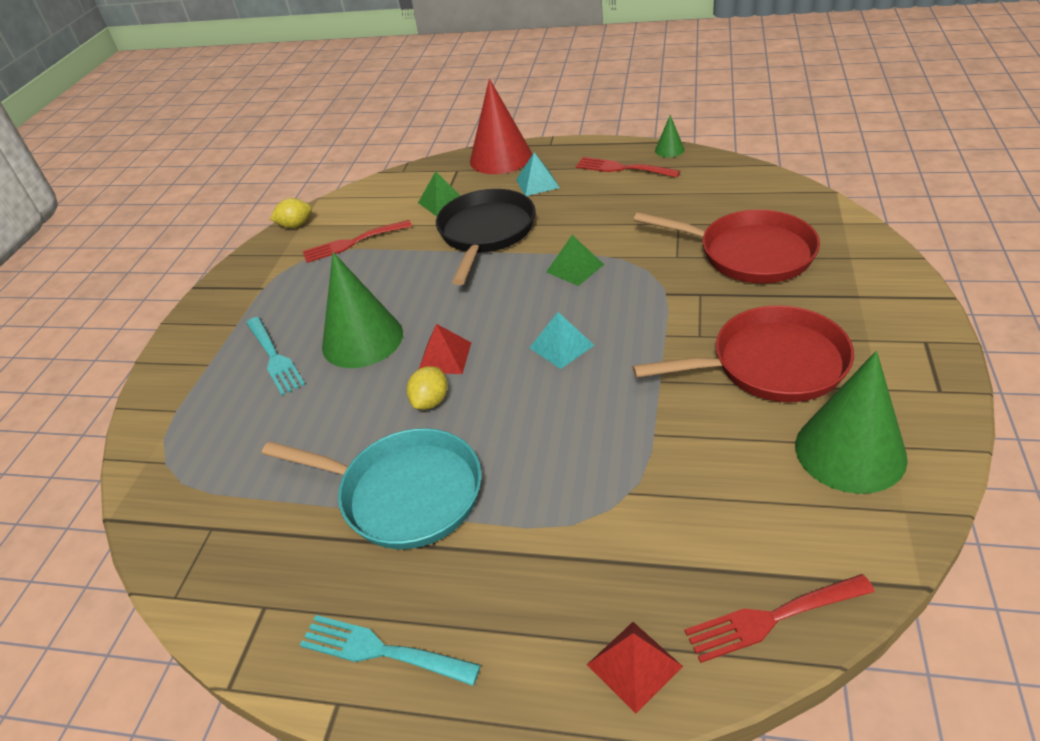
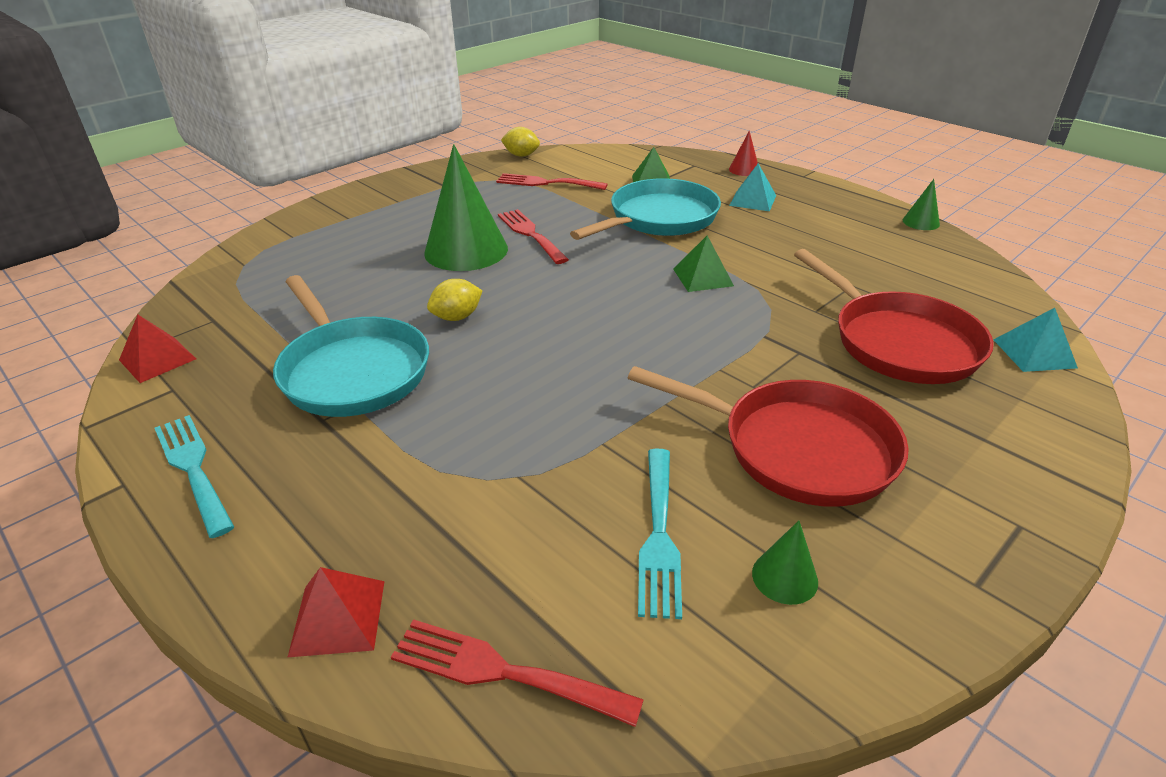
camera: 30 degrees right, 5 degrees down
turquoise fork [246,317,305,395] -> turquoise fork moved to [638,449,682,619]
red pyramid [418,324,471,374] -> red pyramid moved to [119,315,196,383]
black pan [436,189,536,285] -> turquoise pan [570,178,721,240]
red cone [470,78,532,174] -> red cone [729,131,758,176], size x0.44
turquoise pyramid [529,312,595,369] -> turquoise pyramid moved to [993,308,1078,372]
red fork [576,157,680,178] -> red fork moved to [498,209,569,264]
green cone [795,351,908,494] -> green cone [752,521,818,605], size x0.44

